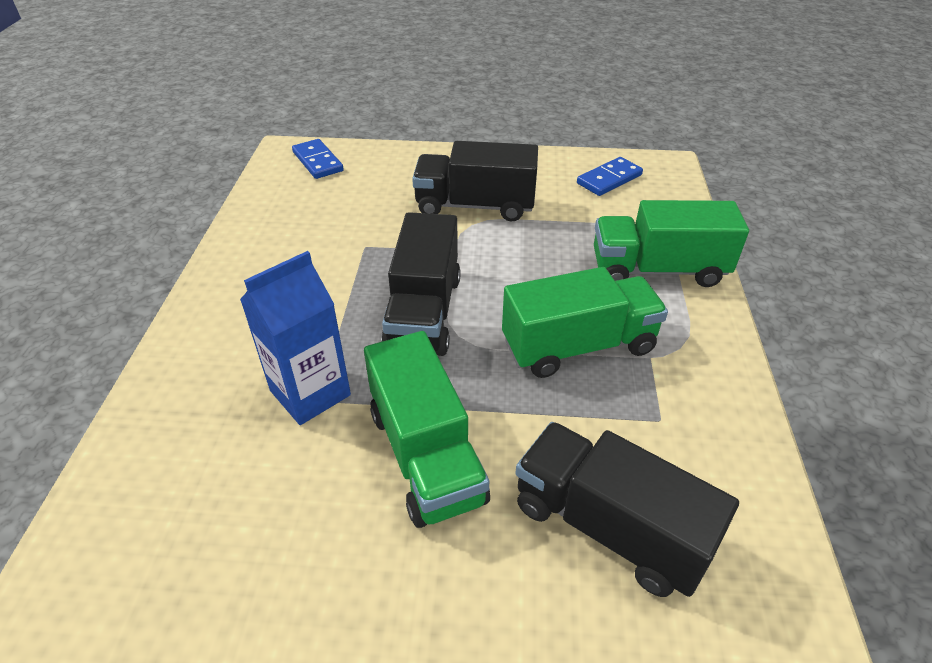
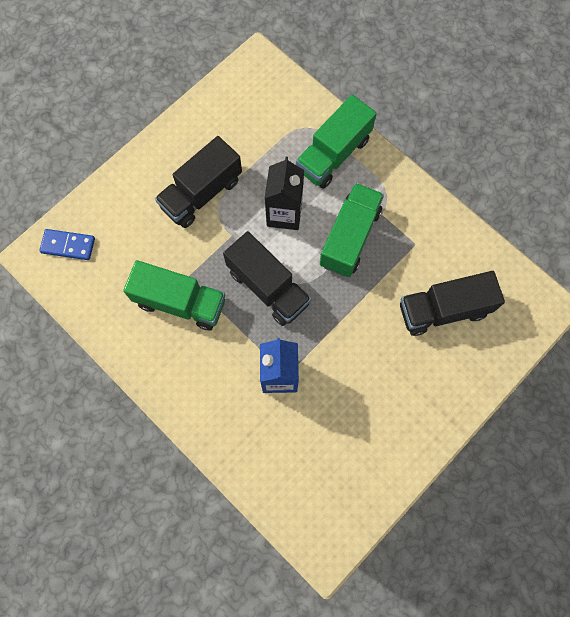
camera: 50 degrees left, 30 degrees up
green truck [364,331,490,528] -> green truck moved to [123,260,225,330]
blue domino [577,157,643,196] -> none
none -> black carton [265,157,304,230]

